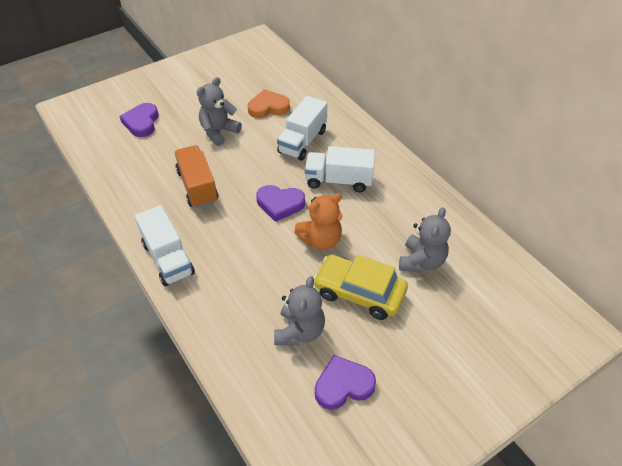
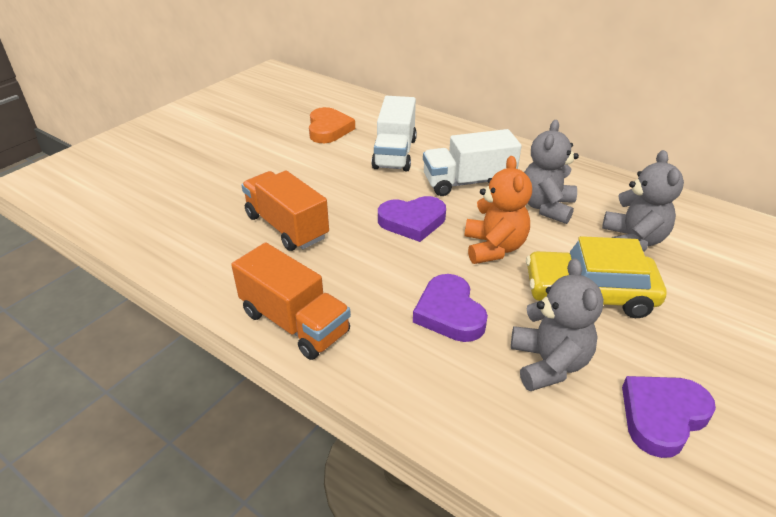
camera: 20 degrees left, 10 degrees down
purple heart [120,103,158,137] -> purple heart moved to [413,274,488,342]
white truck [135,205,195,286] -> orange truck [231,242,351,360]
grey teddy bear [197,77,242,146] -> grey teddy bear moved to [524,120,579,224]
orange heart [248,89,290,118] -> orange heart turned 120 degrees clockwise [309,107,355,143]
orange teddy bear [294,193,343,250] -> orange teddy bear turned 45 degrees counterclockwise [464,156,532,264]

